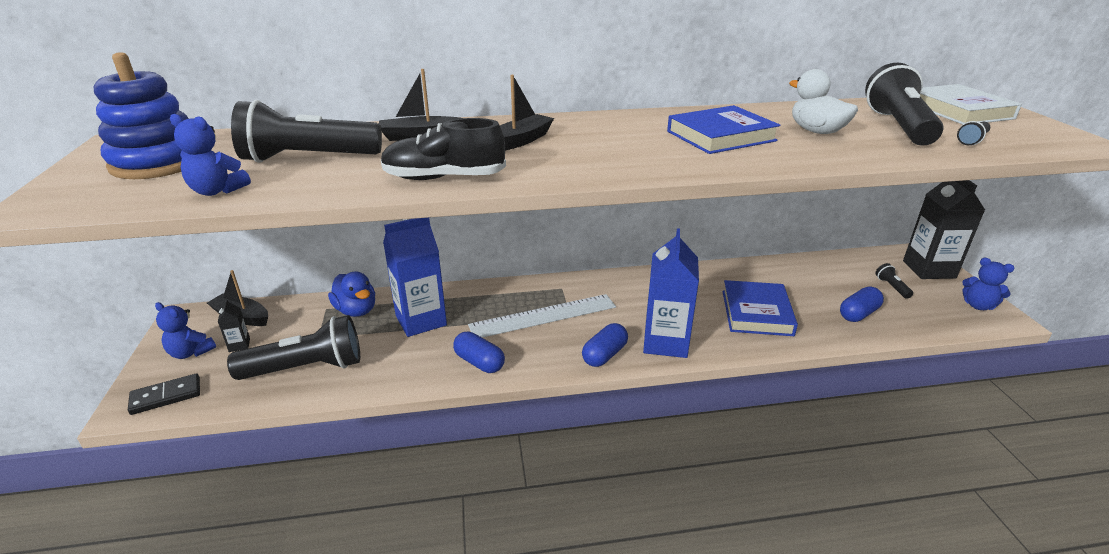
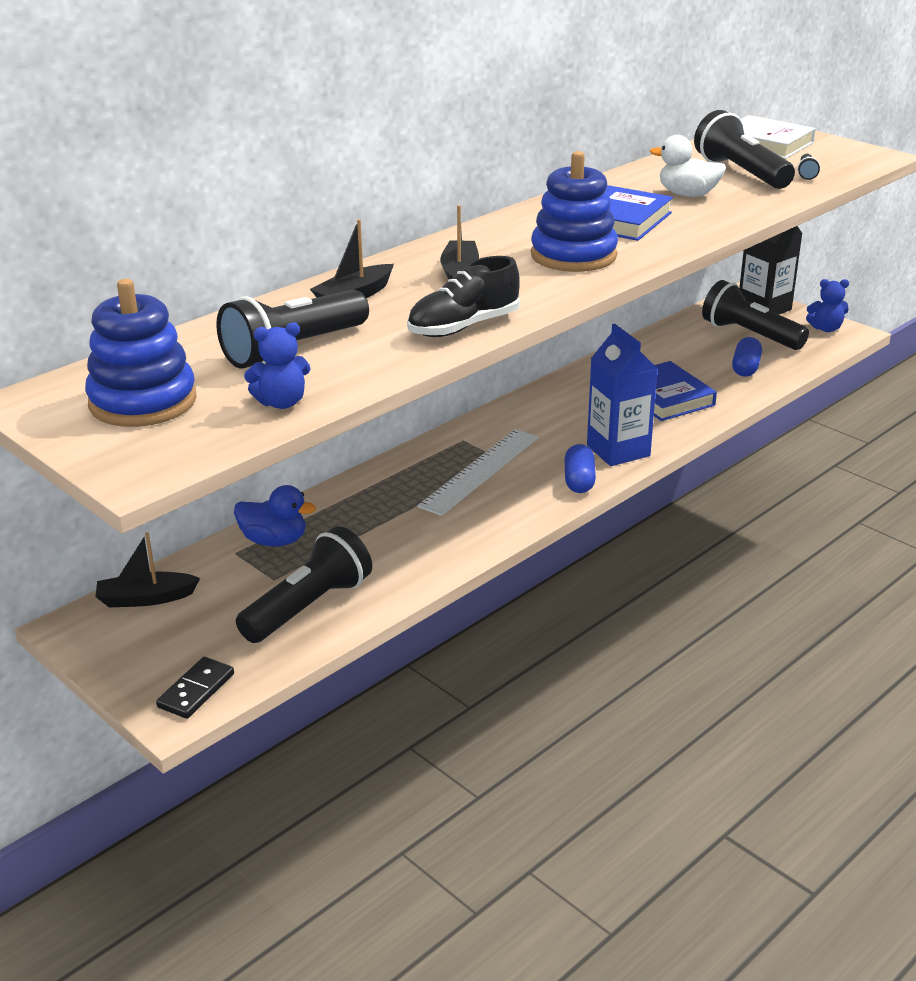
camera: 35 degrees left, 0 degrees up
blue teddy bear [155,302,216,359] -> none
black carton [218,299,250,352] -> none
blue carton [383,218,447,337] -> none
blue capsule [453,332,505,373] -> none
black flashlight [875,263,913,299] -> black flashlight [702,280,809,350], size x2.37
none -> blue stacking toy [531,151,618,272]

